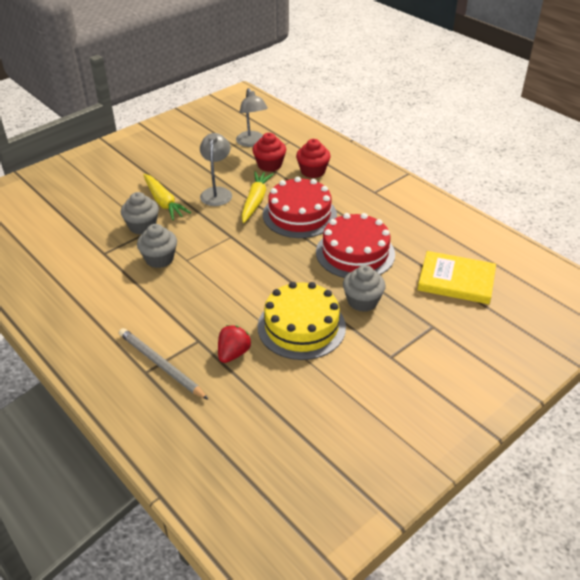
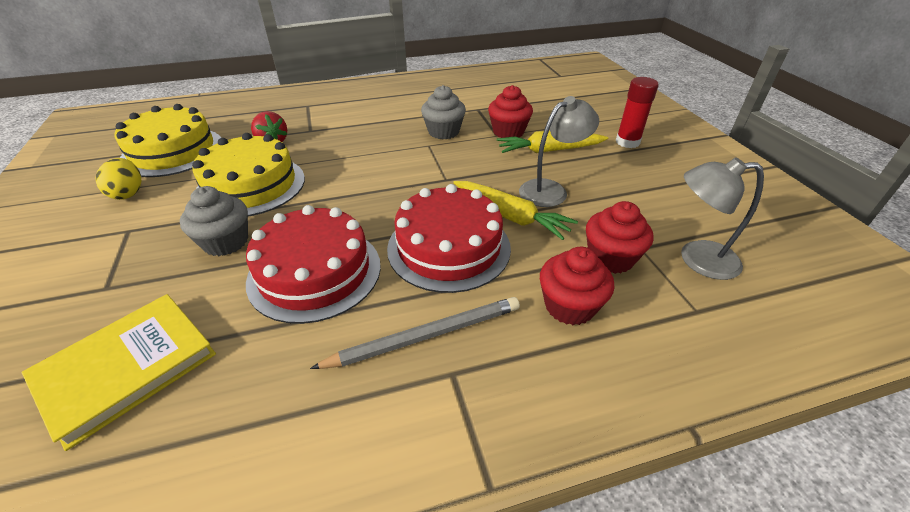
camera: 115 degrees right, 0 degrees up
grey pencil [119,328,209,400] -> grey pencil moved to [310,297,520,369]
grey cupcake [121,192,159,234] -> red cupcake [488,85,533,138]
grey lamp [200,133,232,206] -> grey lamp turned 60 degrees counterclockwise [519,96,599,207]
none -> yellow egg [96,158,141,200]
none -> yellow cake [114,104,221,177]
none -> red glue stick [616,77,659,148]

